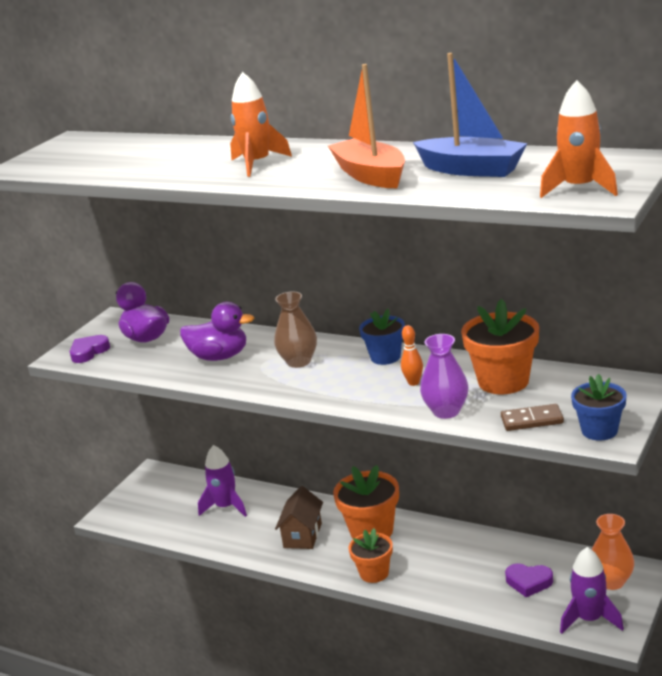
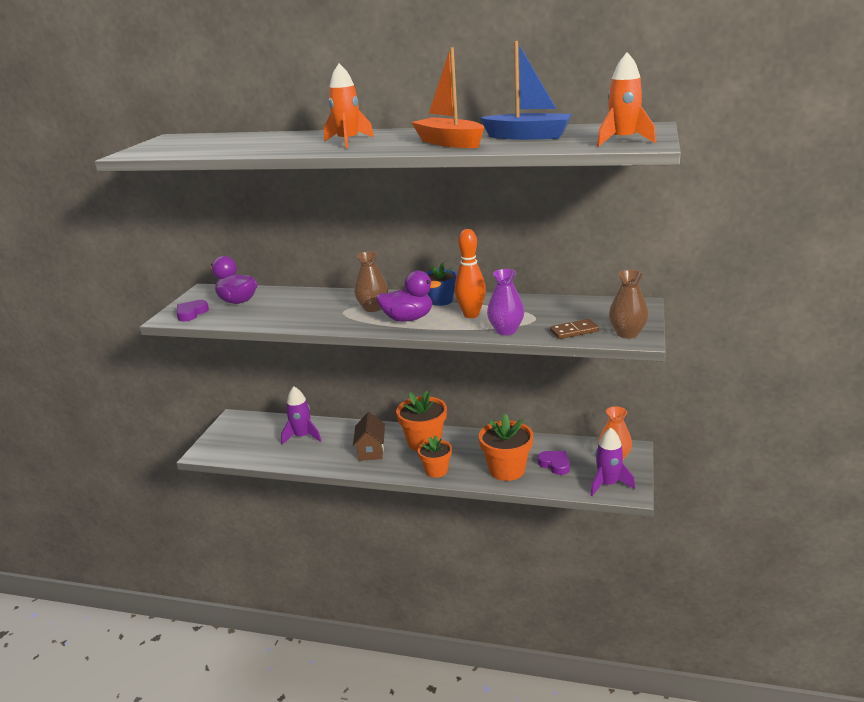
camera: 15 degrees left, 0 degrees up
purple duck [180,302,254,361] -> purple duck moved to [376,270,441,322]
orange bowling pin [401,325,423,386] -> orange bowling pin [455,229,486,318], size x1.81
orange flower pot [461,299,539,394] -> orange flower pot moved to [479,414,533,481]
purple heart [505,563,553,597] -> purple heart turned 135 degrees counterclockwise [538,451,570,475]
blue flower pot [571,374,627,441] -> brown vase [609,270,649,339]

